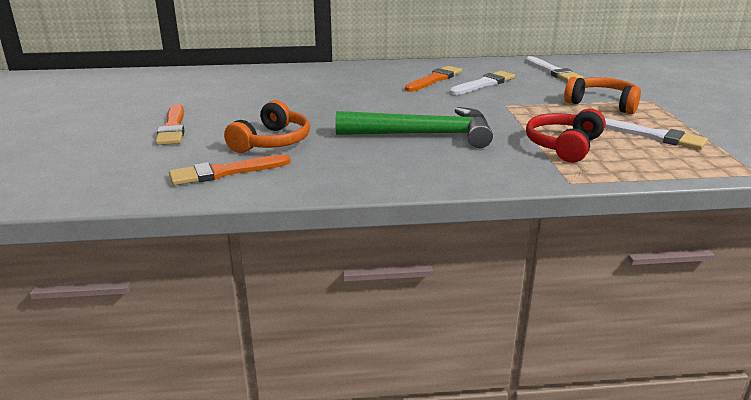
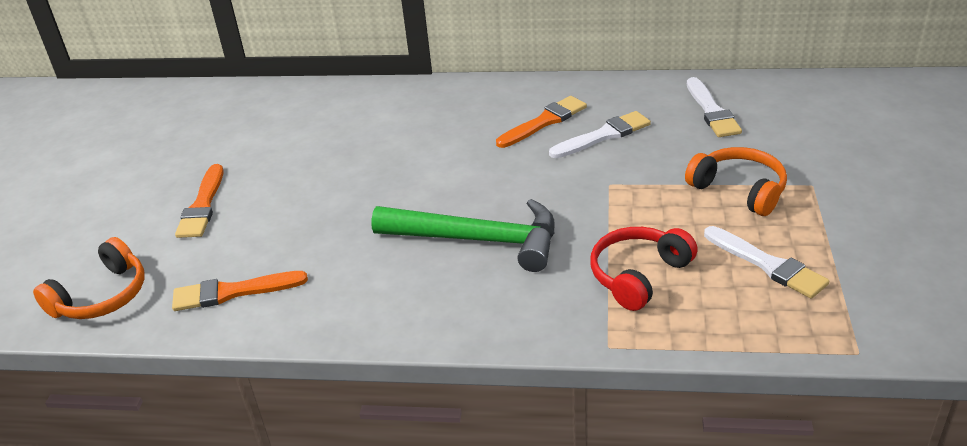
camera: 15 degrees right, 10 degrees up
orange headphones [224,100,310,153] -> orange headphones moved to [33,237,145,319]

